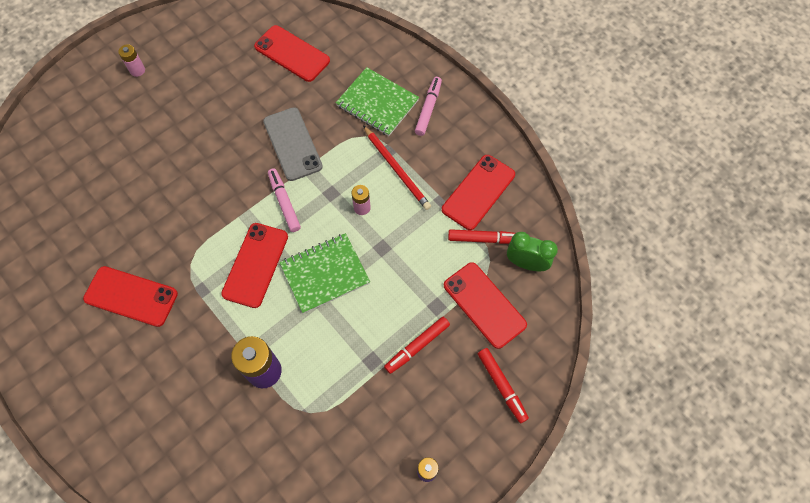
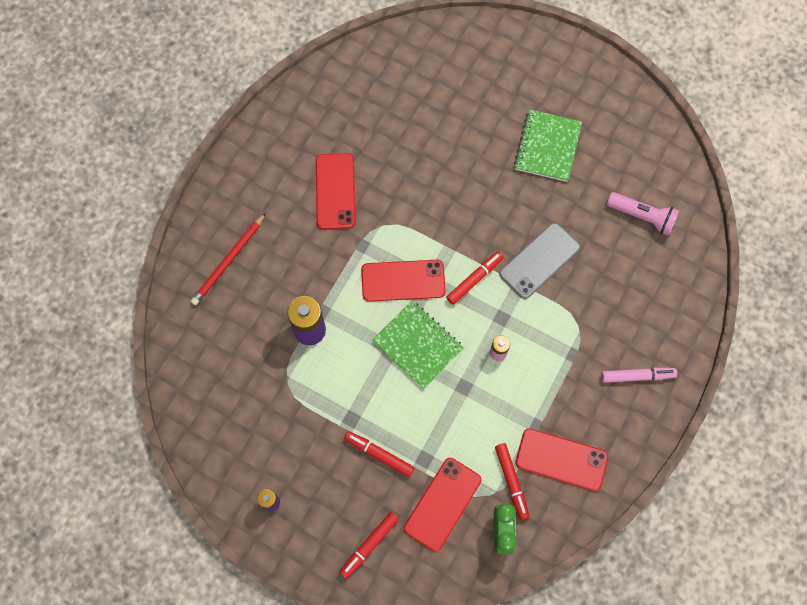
camera: 70 degrees right, 5 degrees up
pink battery [118,44,145,77] -> none
red phone [254,25,330,82] -> pink flashlight [607,192,679,236]
pink marker [268,168,301,232] -> red marker [446,251,504,305]
green notebook [336,67,419,136] -> green notebook moved to [514,109,582,182]
red pencil [363,126,431,210] -> red pencil moved to [190,213,266,305]

